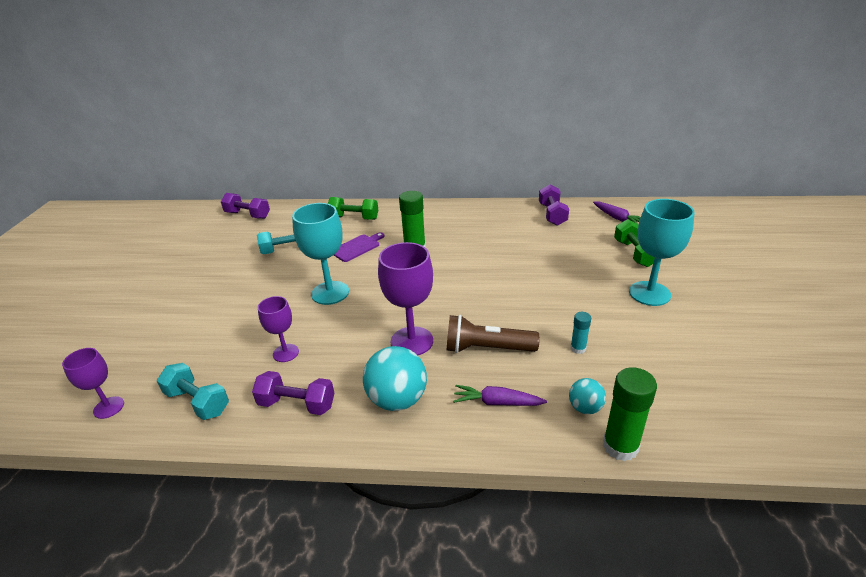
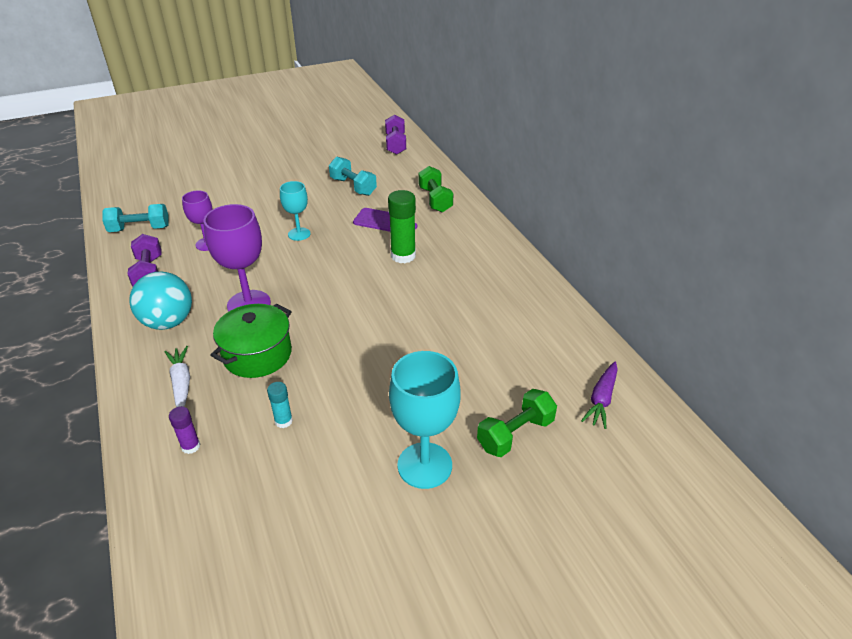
camera: 60 degrees right, 5 degrees up
purple goblet [62,348,124,419] -> none
turquoise dumbbell [157,363,229,420] -> turquoise dumbbell turned 75 degrees clockwise [102,204,169,232]
turquoise goblet [292,203,349,305] -> turquoise goblet [280,181,310,241], size x0.59
brown flashlight [446,315,540,353] -> green pot [210,304,292,378]
purple carrot [453,385,547,406] -> white carrot [165,346,190,407]
purple dumbbell [539,184,569,226] -> none
turquoise ball [569,378,606,414] -> purple glue stick [169,406,200,454]
green glue stick [603,367,657,461] -> none

